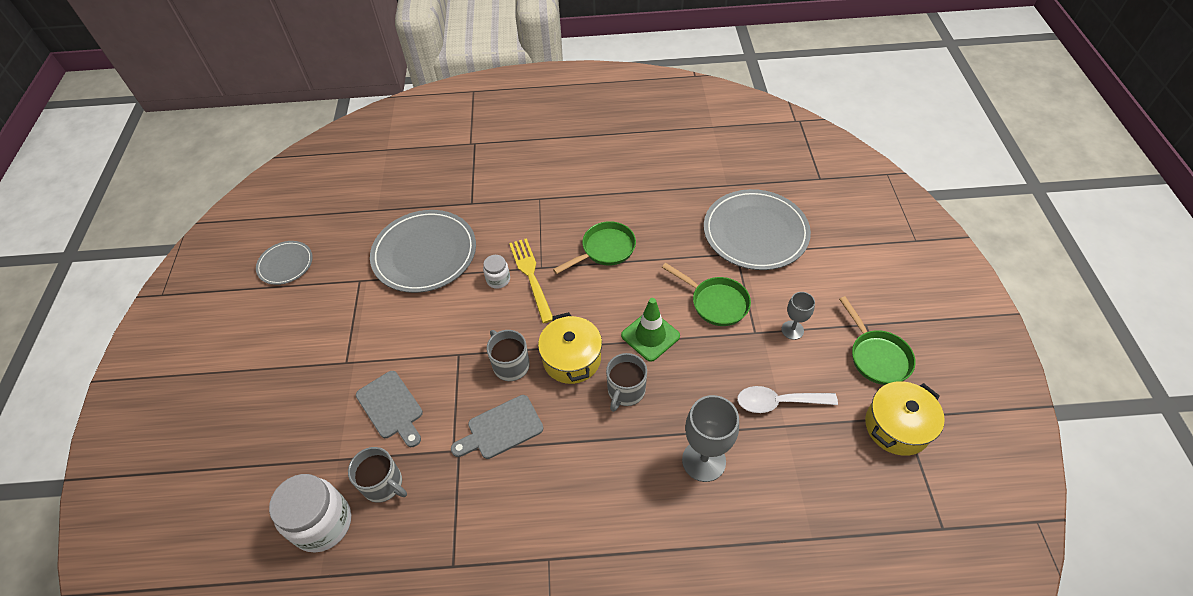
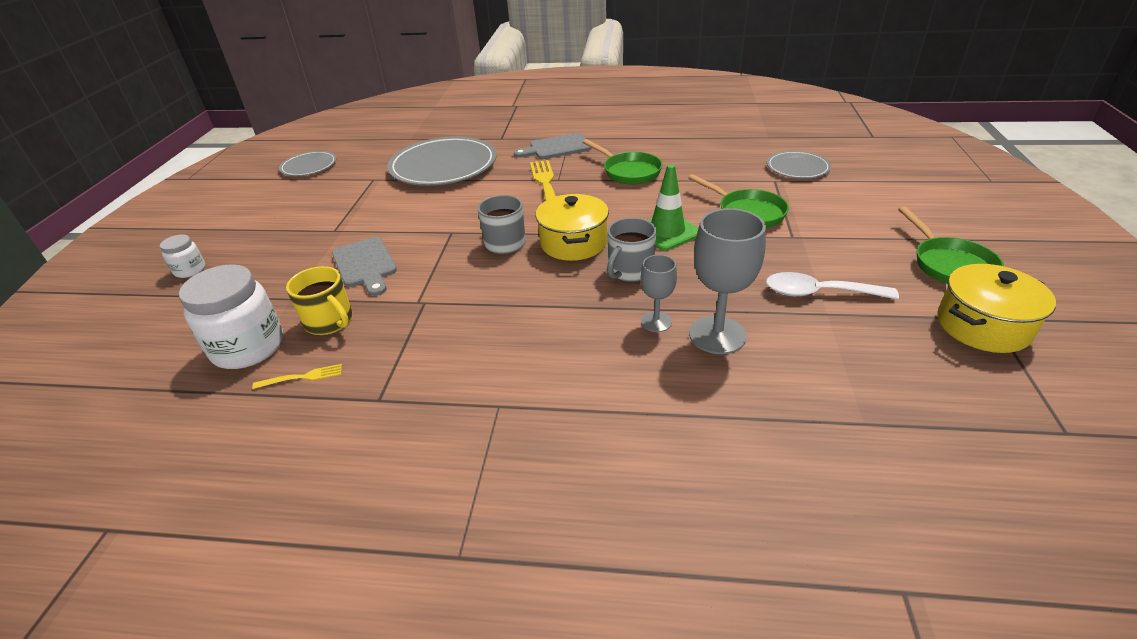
camera: 10 degrees right, 15 degrees down
grey mug [348,447,407,503] -> yellow mug [286,266,353,335]
grey cutting board [451,395,543,459] -> grey cutting board moved to [514,133,592,159]
white jar [483,255,510,289] -> white jar moved to [160,234,205,278]
green pan [553,221,636,274] -> green pan turned 75 degrees clockwise [582,139,662,185]
grey plate [704,189,811,270] -> grey plate [767,151,831,179], size x0.53
grey goblet [781,292,815,340] -> grey goblet moved to [641,255,677,332]
none -> yellow fork [252,364,342,389]

